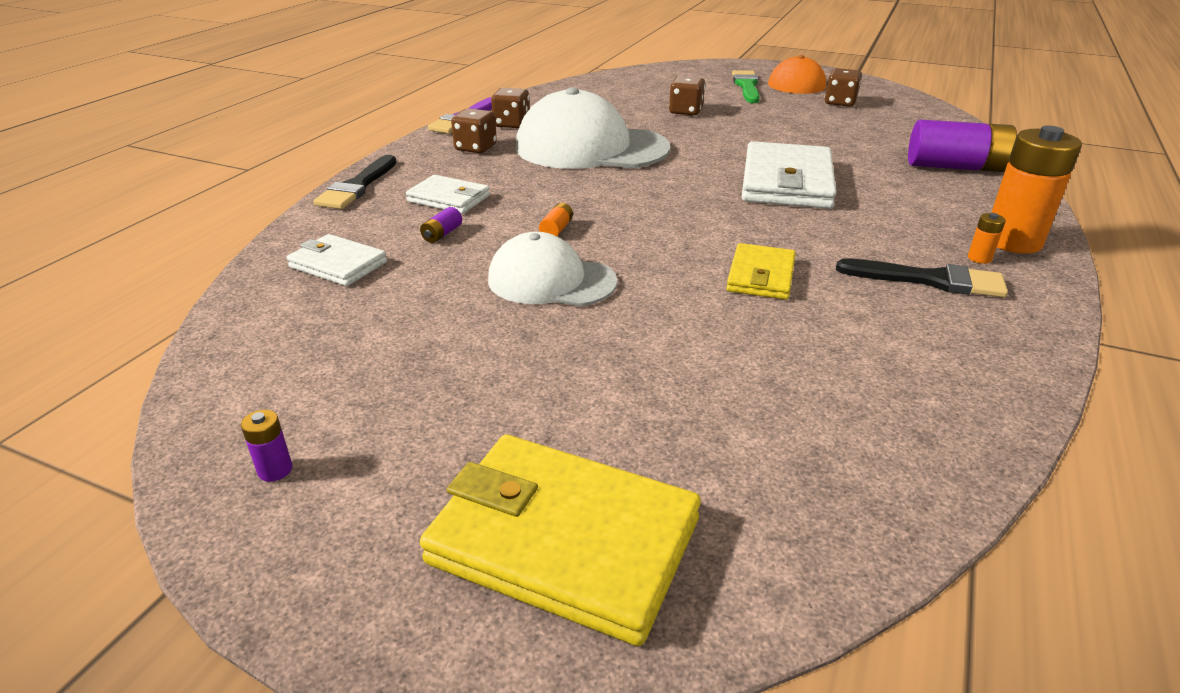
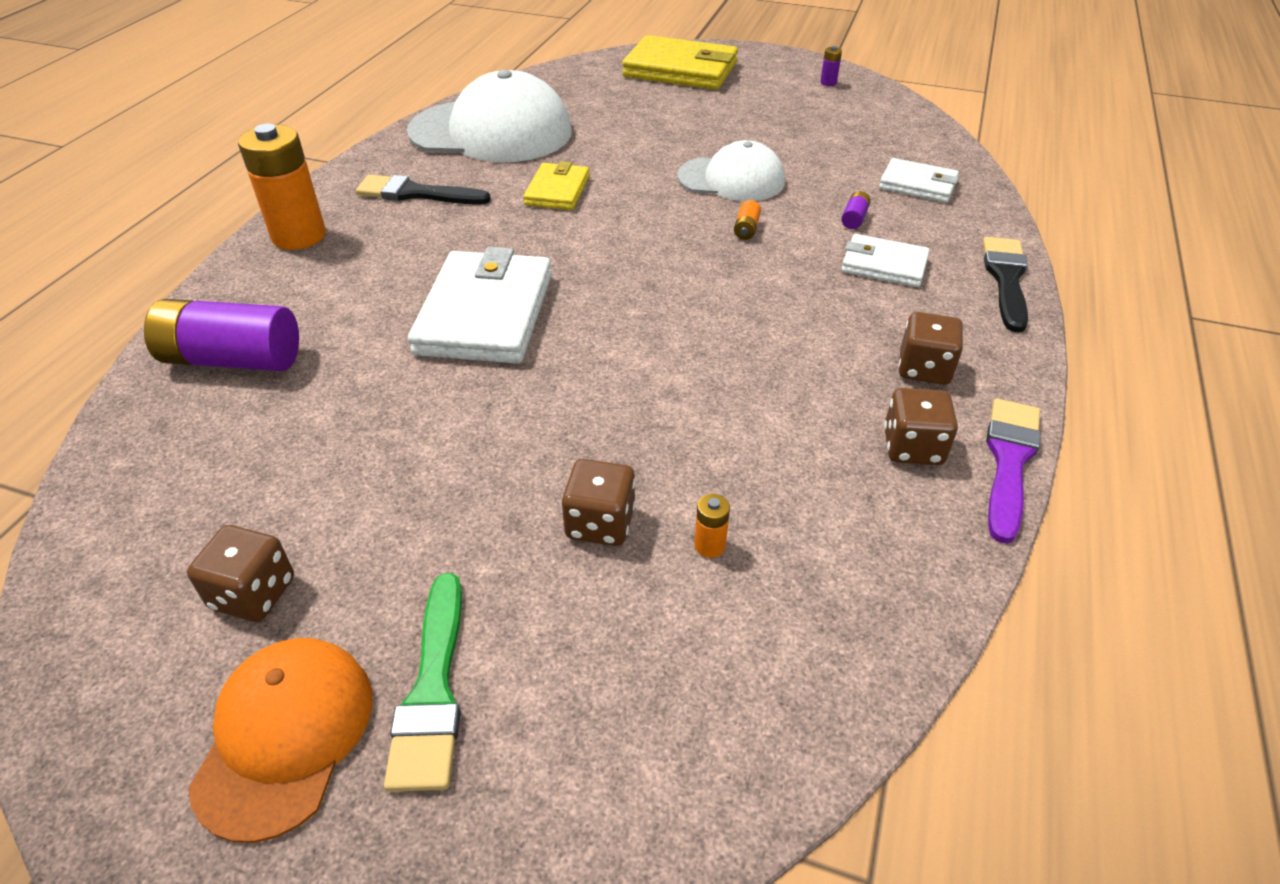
camera: 175 degrees right, 10 degrees up
white cap [516,87,670,169] -> white cap moved to [407,70,572,162]
orange battery [968,213,1006,264] -> orange battery moved to [695,494,730,558]

